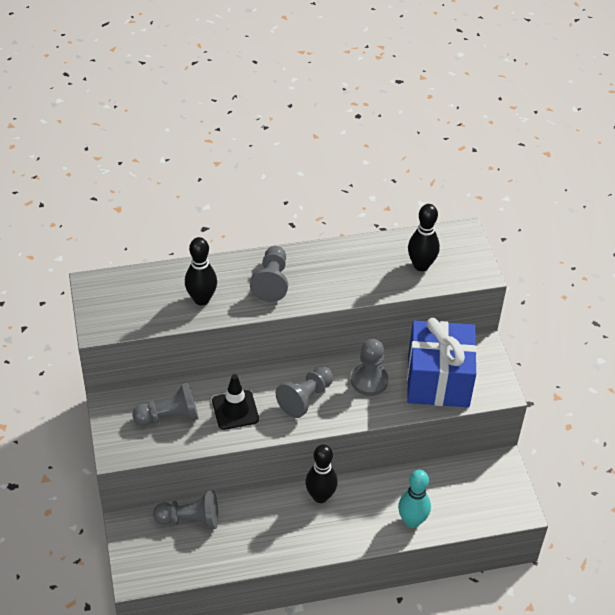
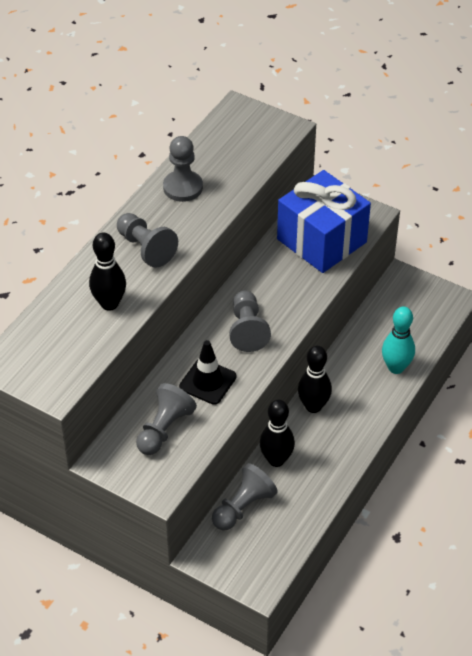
camera: 45 degrees left, 0 degrees up
grey pawn [351,339,388,396] -> grey pawn moved to [163,136,203,202]
black bowling pin [408,204,440,271] -> black bowling pin moved to [260,400,295,467]

